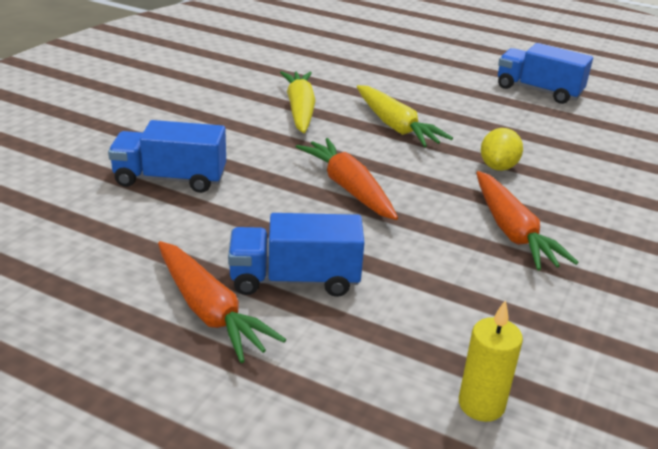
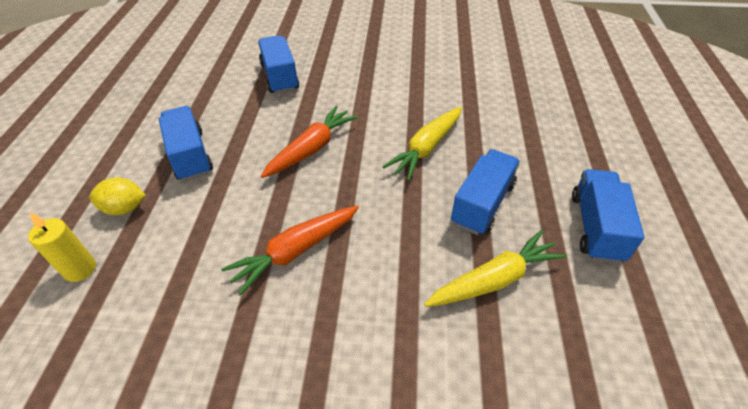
camera: 70 degrees right, 15 degrees up
orange carrot [158,241,286,363] -> none
yellow carrot [280,71,316,133] -> yellow carrot moved to [424,230,567,307]
yellow lemon [481,128,523,171] -> yellow lemon moved to [89,177,146,215]
none -> blue truck [451,149,520,235]

